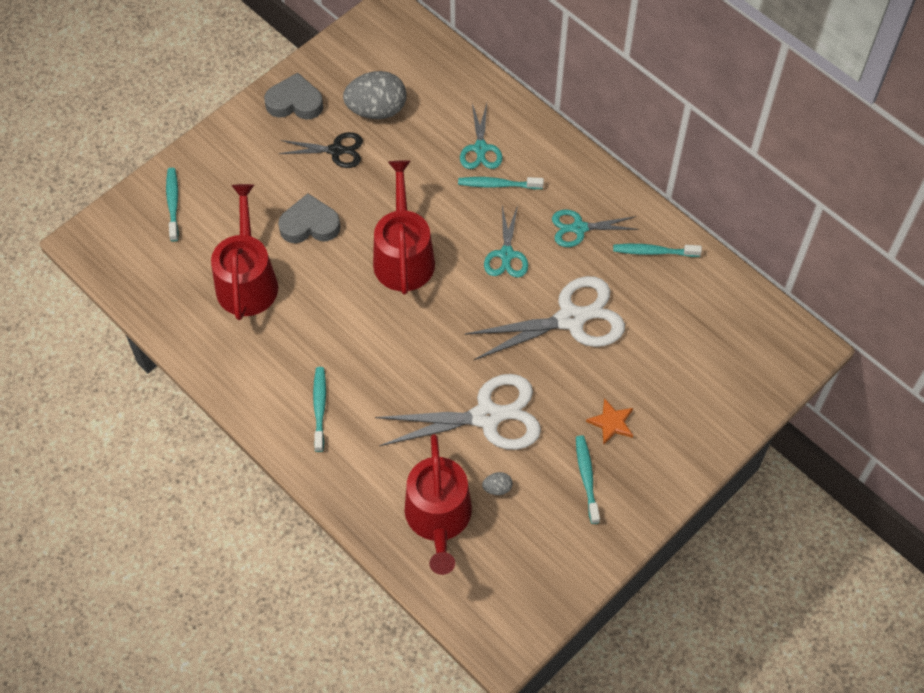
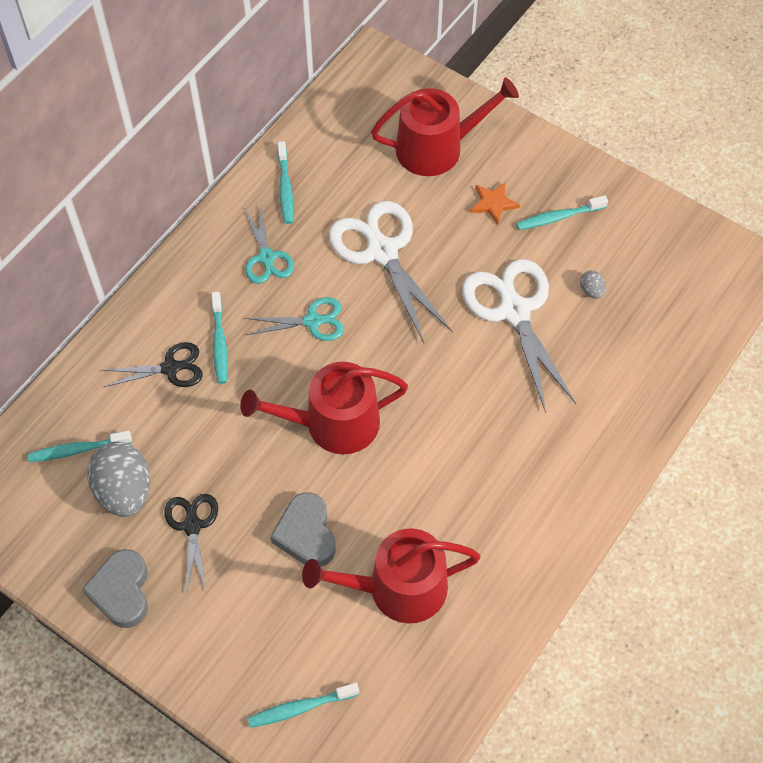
camera: 100 degrees left, 0 degrees up
turquoise toothbrush [313,367,326,452] -> turquoise toothbrush moved to [28,431,132,462]
red watering can [405,434,472,575] -> red watering can moved to [371,77,519,176]
turquoise scissors [460,103,503,169] -> black scissors [102,342,203,387]

